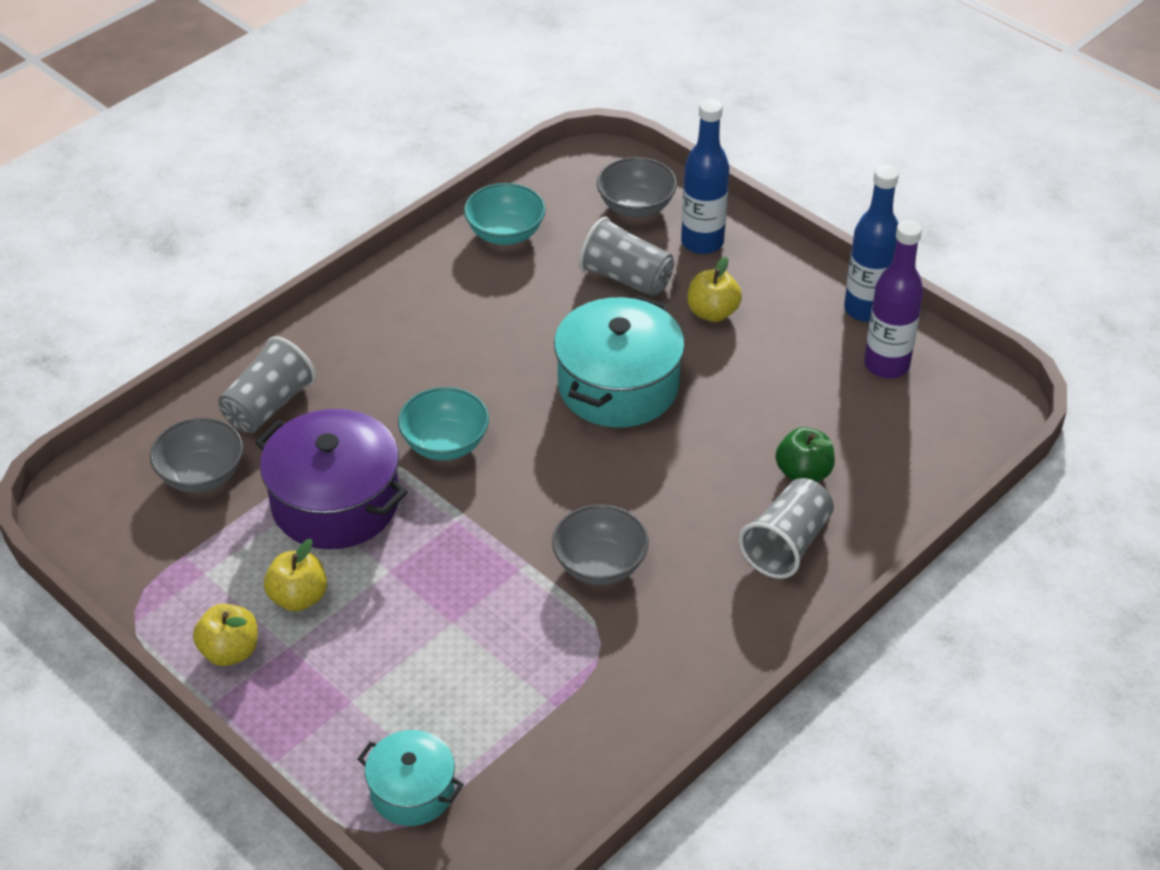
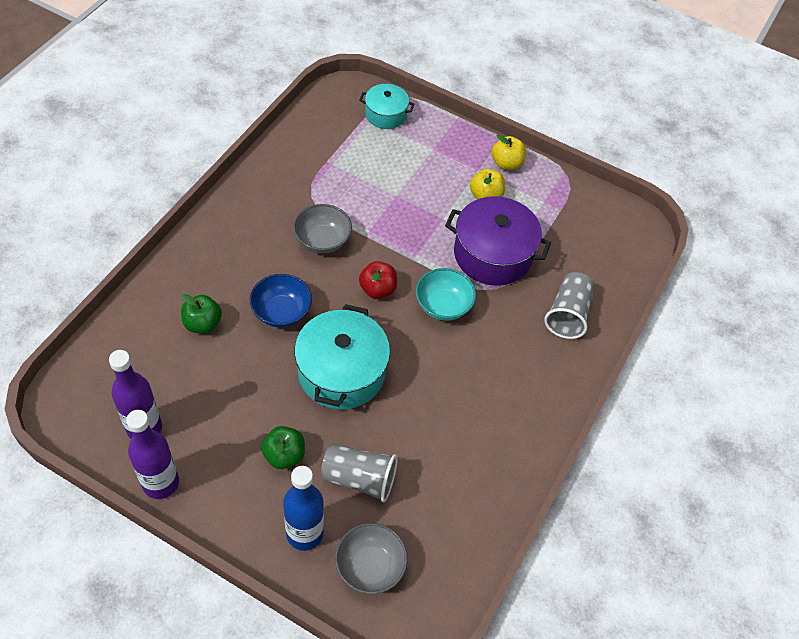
camera: 160 degrees right, 10 degrees up
grey bowl [150,418,243,493] -> none
turquoise bowl [464,183,546,245] -> none
yellow apple [687,256,742,322] -> green apple [261,426,305,469]
grey cup [739,478,834,579] -> none
blue bottle [844,165,899,322] -> purple bottle [126,410,179,499]
none -> blue bowl [250,274,312,328]
none -> red apple [359,261,397,299]

